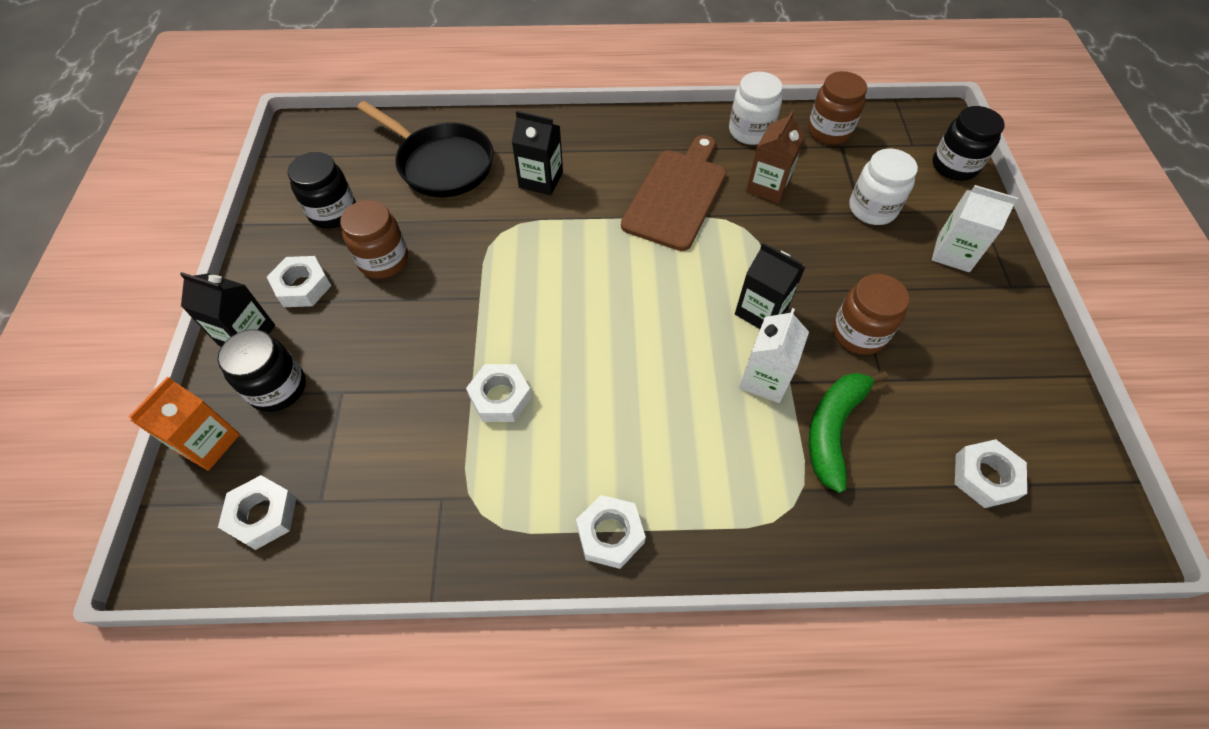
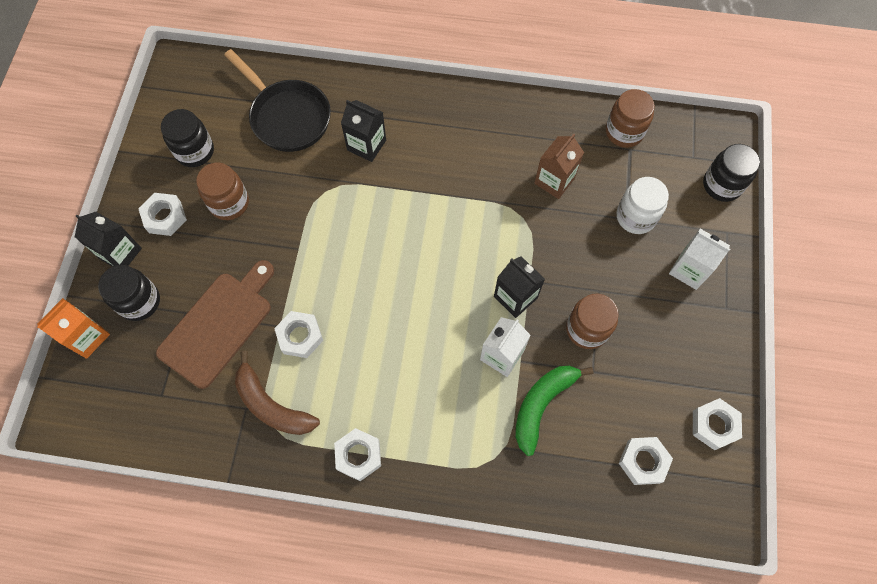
camera: 10 degrees right, 10 degrees up
white nut [218,475,296,550] -> white nut moved to [693,398,742,450]
brown cutting board [621,135,726,251] -> brown cutting board moved to [156,260,274,389]
white jar [729,72,783,145] -> none
none -> brown banana [235,351,320,435]

